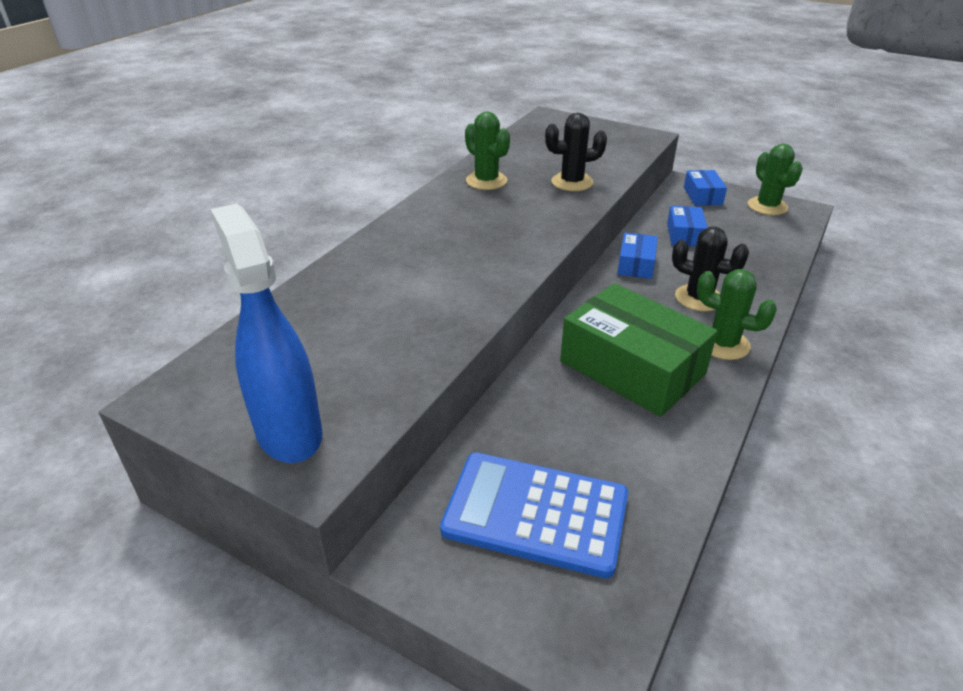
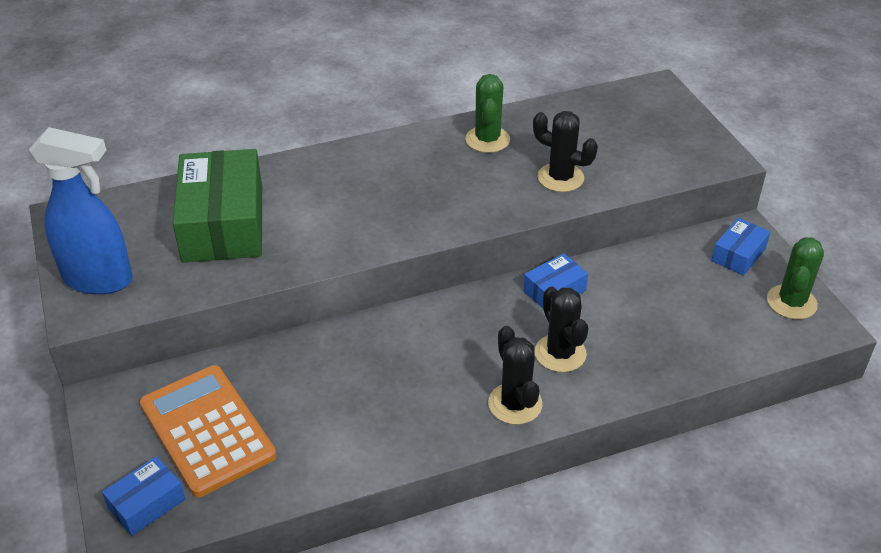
camera: 40 degrees right, 5 degrees up
blue spray bottle [211,203,323,463] -> blue spray bottle turned 90 degrees clockwise [29,127,133,295]
blue calculator [440,452,628,578] -> orange calculator [140,365,276,497]
green box [560,283,718,417] -> green box moved to [172,149,262,263]
blue box [667,206,708,246] -> blue box moved to [102,456,185,536]
green cactus [697,269,777,360] -> black cactus [488,326,542,425]

